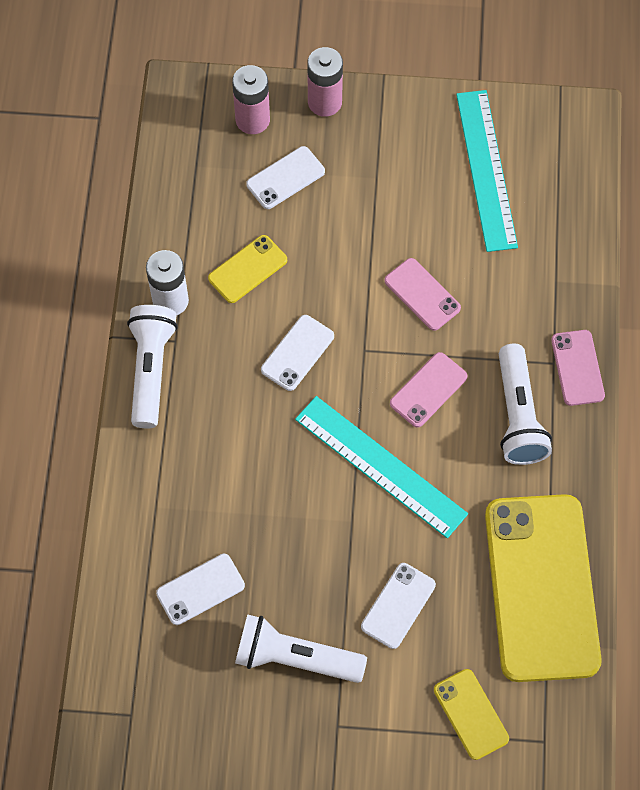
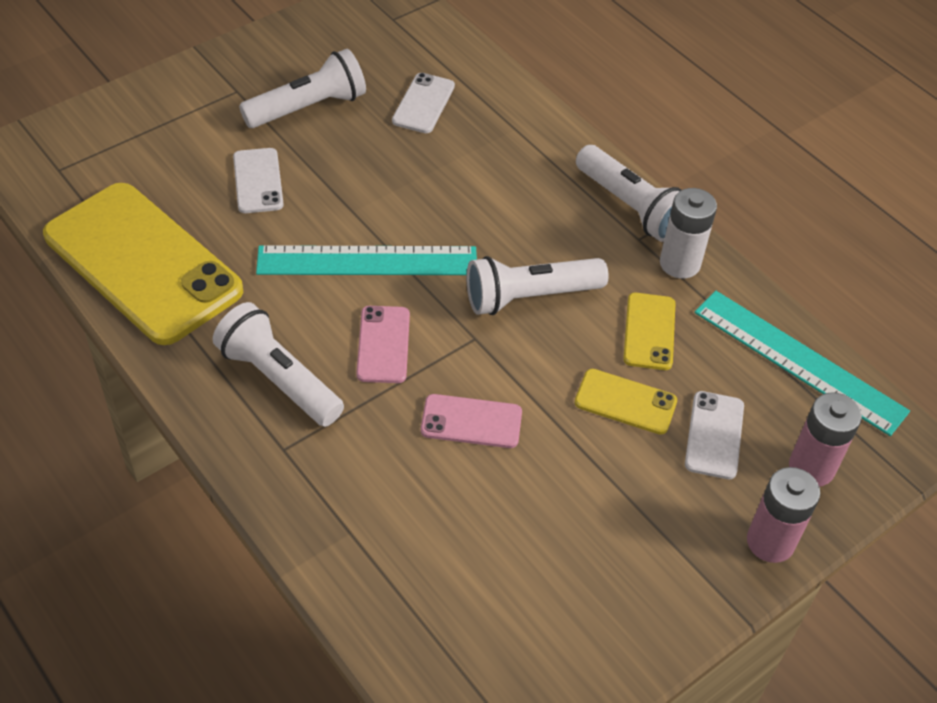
camera: 135 degrees right, 15 degrees down
white phone [261,315,334,391] -> white flashlight [466,256,609,315]
yellow phone [434,669,509,760] -> yellow phone moved to [575,369,677,435]
turquoise ruler [456,90,518,252] -> turquoise ruler moved to [695,291,910,436]
pink phone [551,330,605,406] -> none

